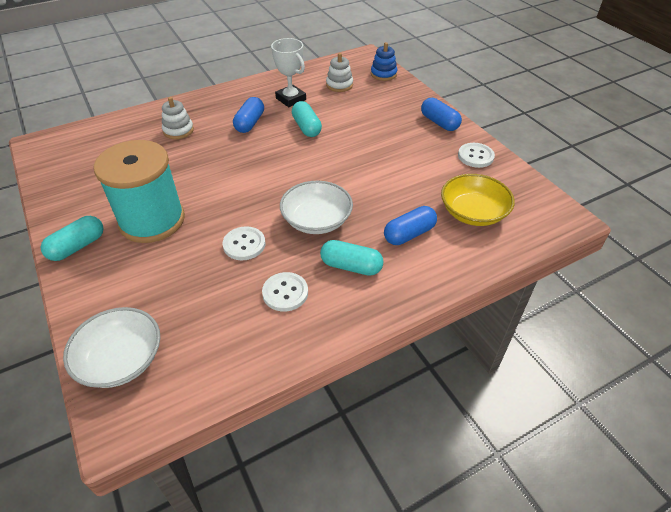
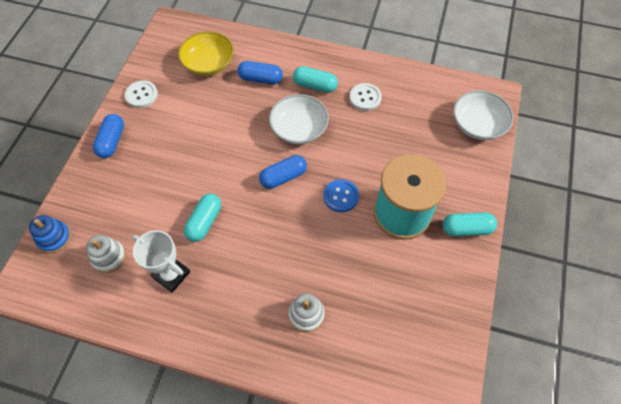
camera: 135 degrees left, 15 degrees up
white button [222,226,265,260] -> none
blue capsule [233,97,264,133] -> blue capsule moved to [259,155,307,189]
white trophy [271,38,306,107] -> white trophy turned 60 degrees counterclockwise [132,230,190,293]
turquoise capsule [320,240,384,276] -> turquoise capsule turned 45 degrees counterclockwise [293,66,338,93]
none -> blue button [324,179,359,212]

